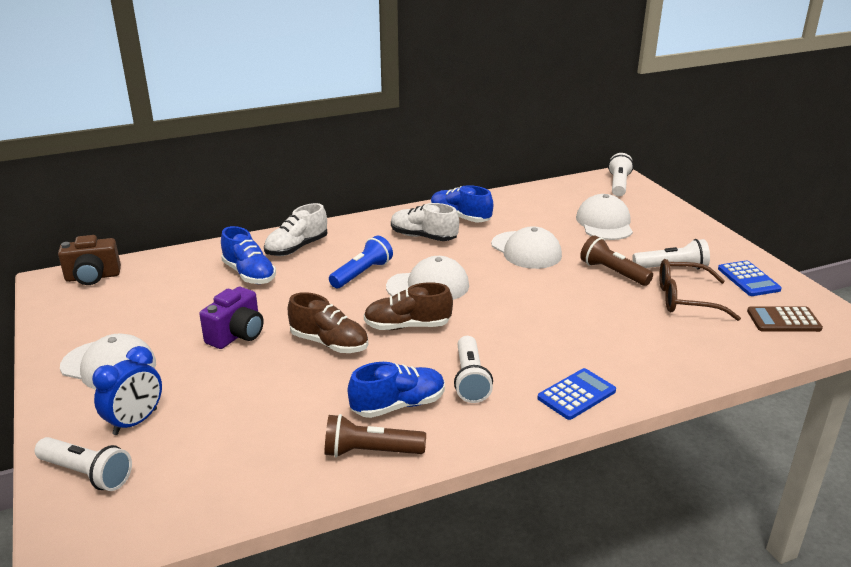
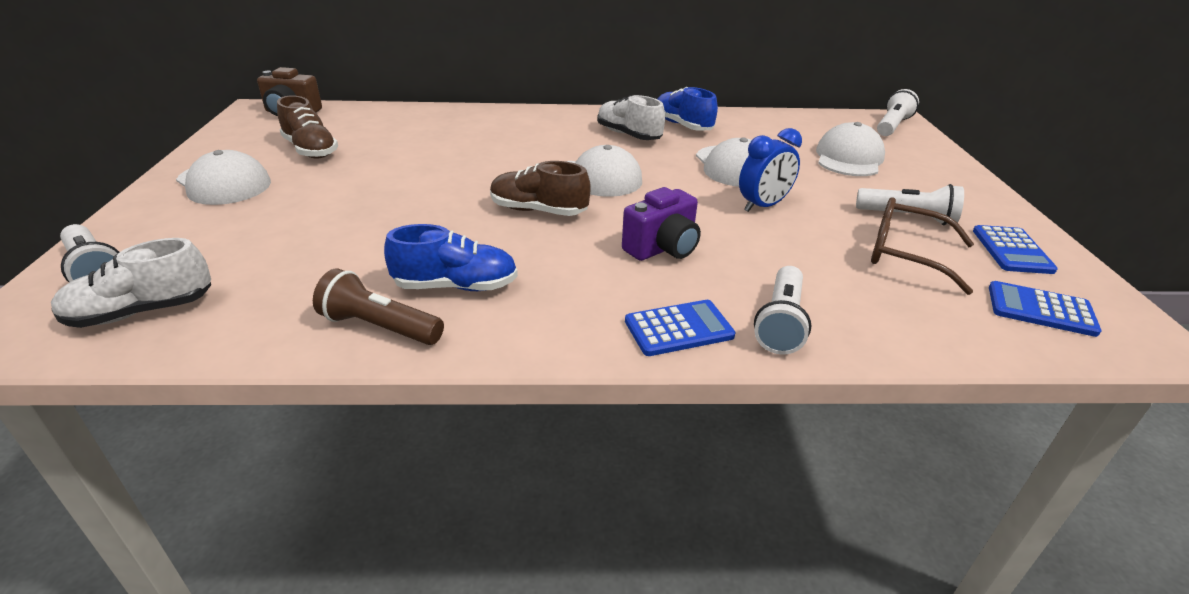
camera: 20 degrees right, 5 degrees up
blue clock [92,346,162,435] -> blue clock moved to [739,128,802,212]
purple camera [199,287,264,349] -> purple camera moved to [622,187,701,261]
blue shoe [221,226,276,284] -> none
white shoe [264,203,327,256] -> white shoe moved to [51,238,211,328]
brown shoe [288,292,368,353] -> brown shoe moved to [277,96,338,158]
blue flashlight [329,236,393,288] -> none
white flashlight [454,336,493,403] -> white flashlight moved to [754,266,811,355]
brown flashlight [580,235,653,286] -> none
brown calculator [747,306,823,332] -> blue calculator [989,281,1101,337]

